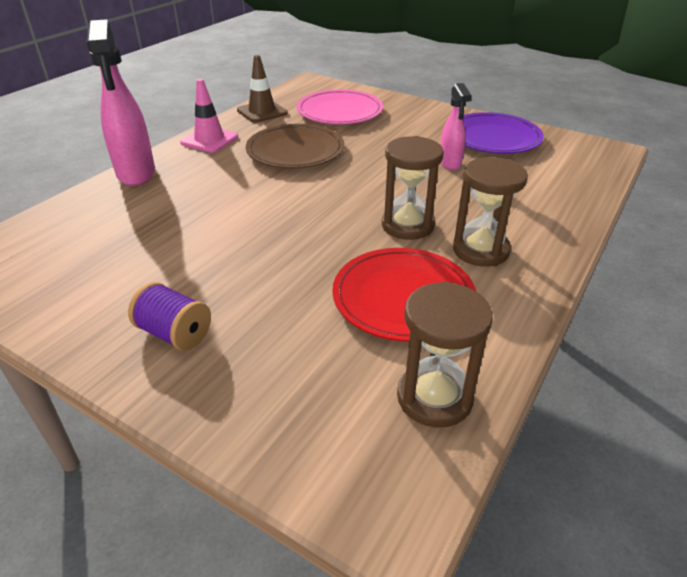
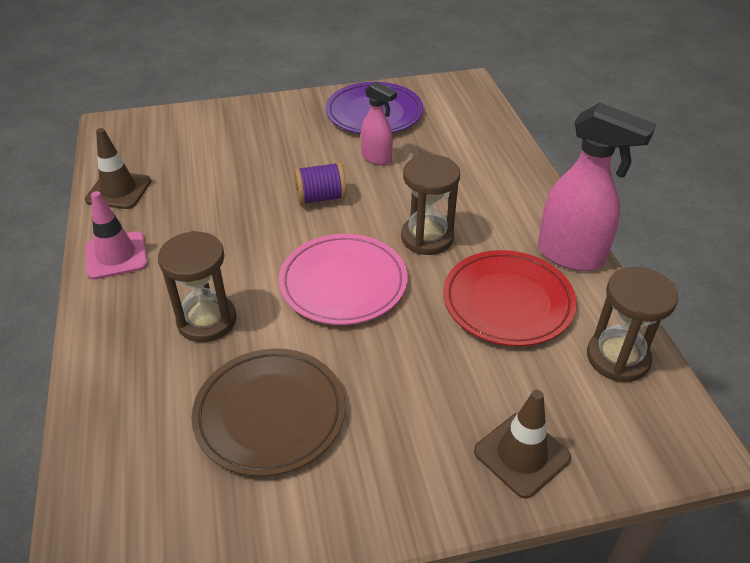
camera: 45 degrees left, 5 degrees up
pink spray bottle [86,19,155,186] -> pink spray bottle moved to [538,103,656,271]
purple spool [128,282,211,351] -> purple spool moved to [294,162,346,205]
brown plate [246,124,344,169] -> brown plate moved to [191,349,345,477]
pink plate [297,90,383,124] -> pink plate moved to [279,234,408,325]
brown hourglass [453,157,528,267] -> brown hourglass moved to [158,231,237,342]
none -> brown traffic cone [474,390,571,499]

